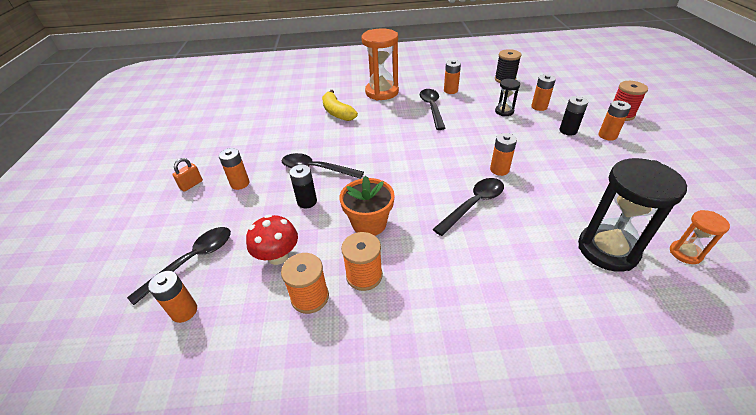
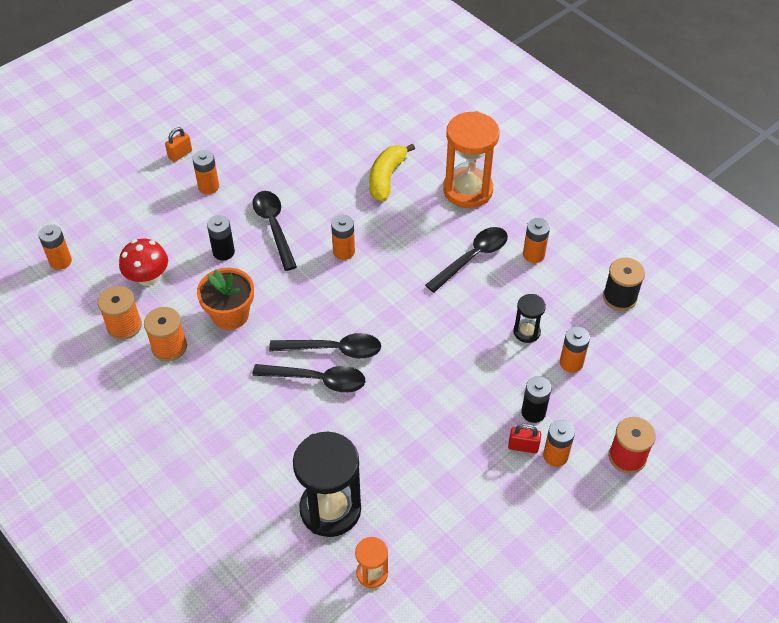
camera: 50 degrees right, 10 degrees up
black spoon [127,227,231,305] -> black spoon moved to [269,333,381,359]
orange padlock [172,158,203,192] -> orange padlock turned 45 degrees counterclockwise [165,127,192,162]
orange battery [490,133,517,176] -> orange battery moved to [331,215,355,260]
none -> red padlock [508,424,541,453]

